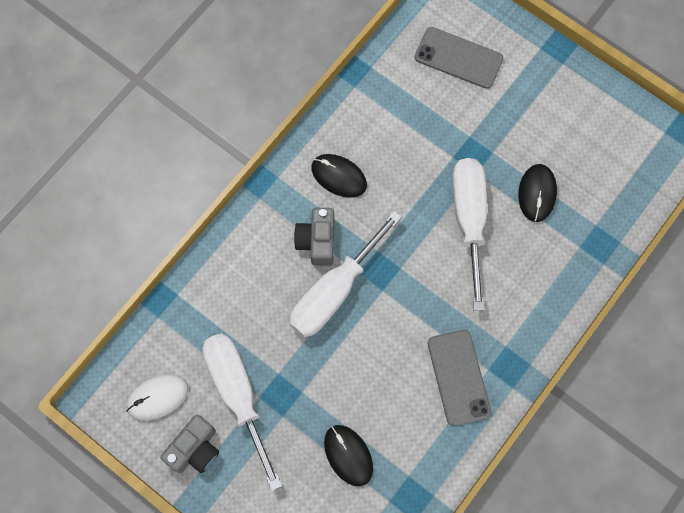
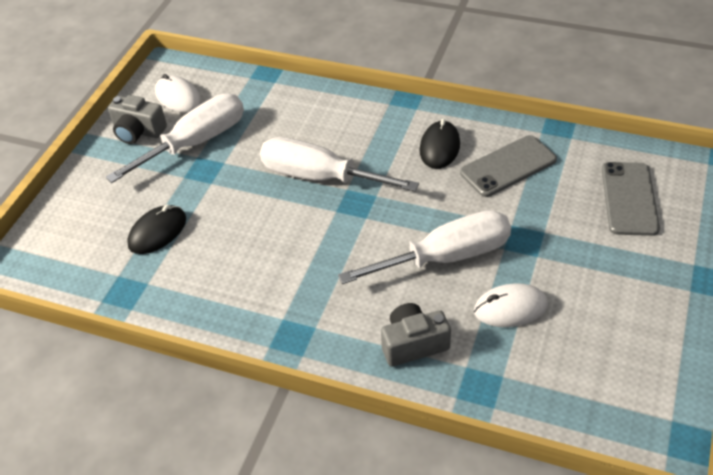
camera: 75 degrees right, 25 degrees down
grey camera [294,208,334,266] -> grey camera moved to [381,303,451,367]
grey phone [428,330,491,426] -> grey phone moved to [460,135,557,197]
black mouse [518,164,557,222] -> white mouse [474,283,548,327]

